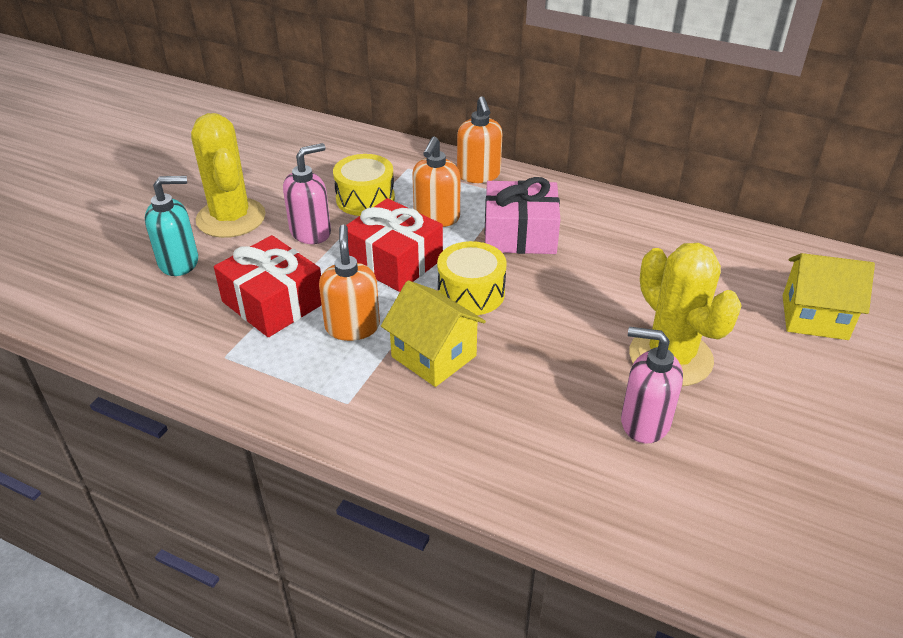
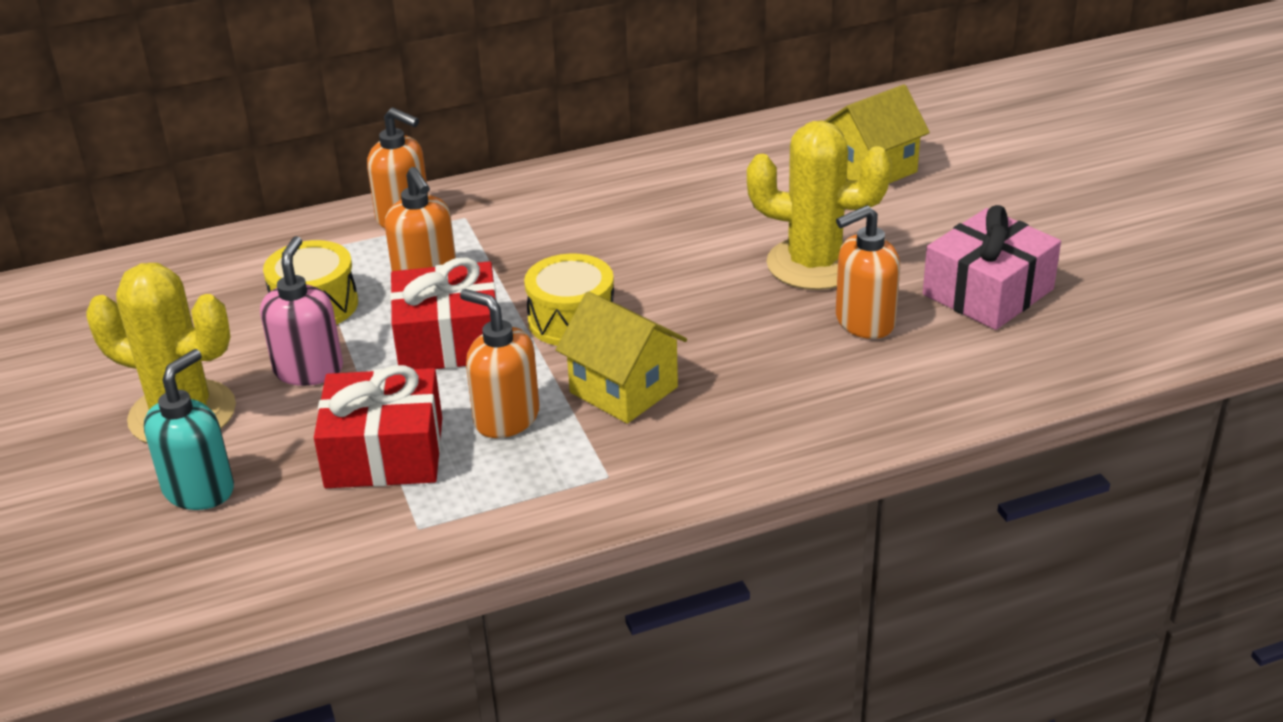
camera: 45 degrees left, 5 degrees down
yellow house [381,280,486,387] -> yellow house turned 45 degrees clockwise [556,292,687,424]
pink gift [485,177,560,254] -> pink gift moved to [923,205,1061,330]
pink soap dispenser [621,327,683,443] -> orange soap dispenser [836,205,900,339]

